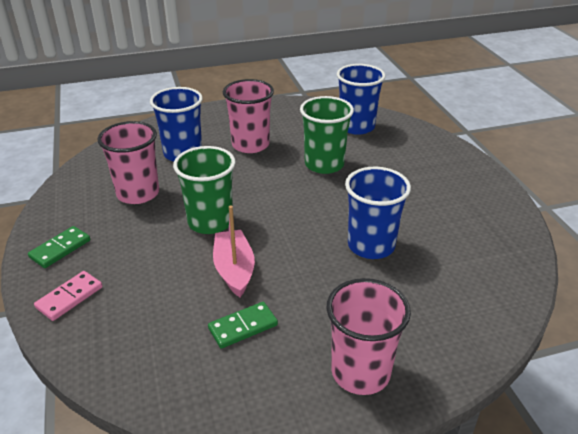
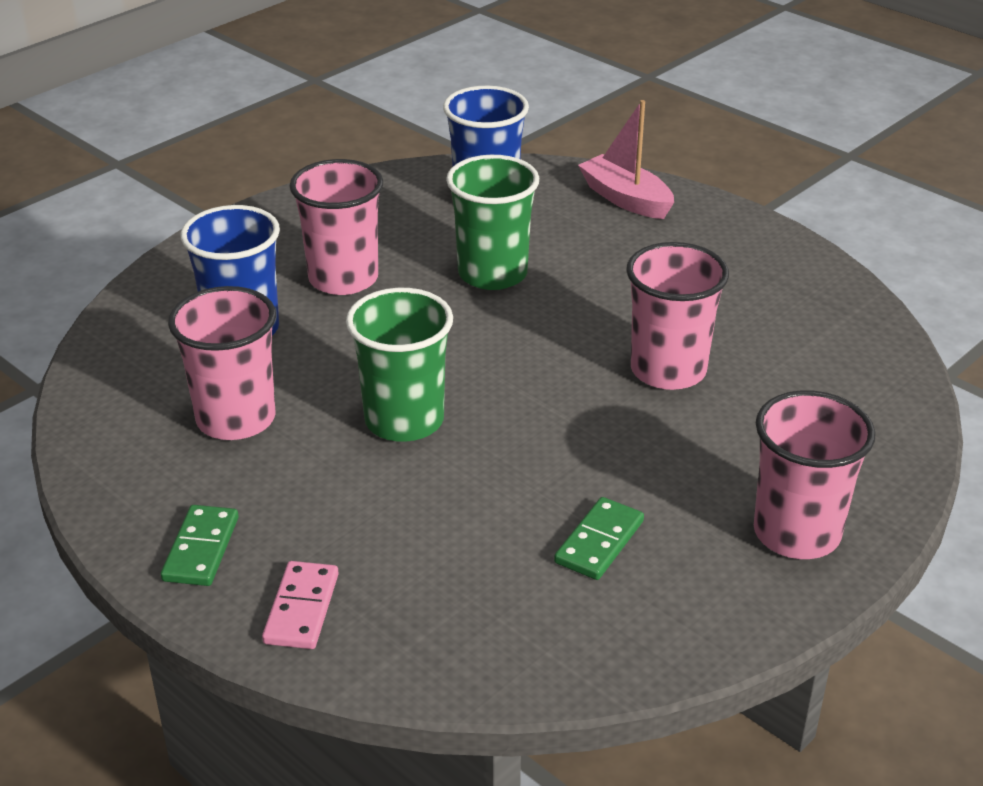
camera: 30 degrees left, 0 degrees up
pink boat [213,206,255,297] -> pink boat moved to [578,100,674,219]
blue cup [345,167,411,259] -> pink cup [626,242,729,390]

